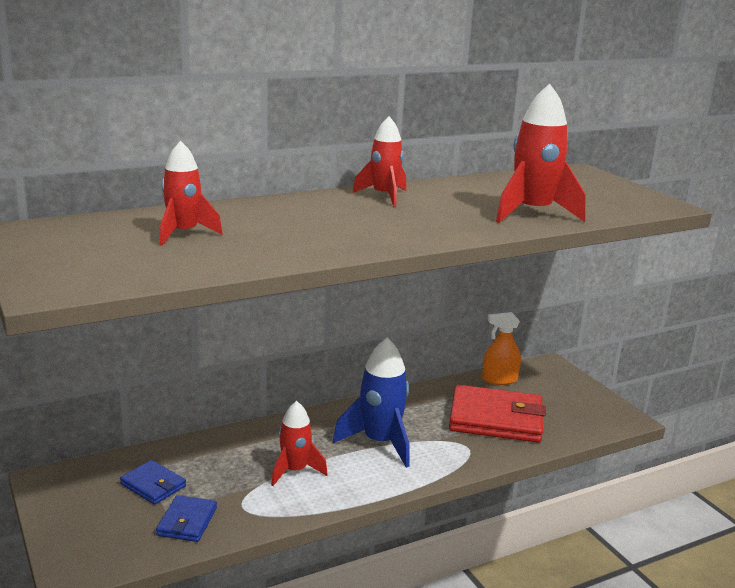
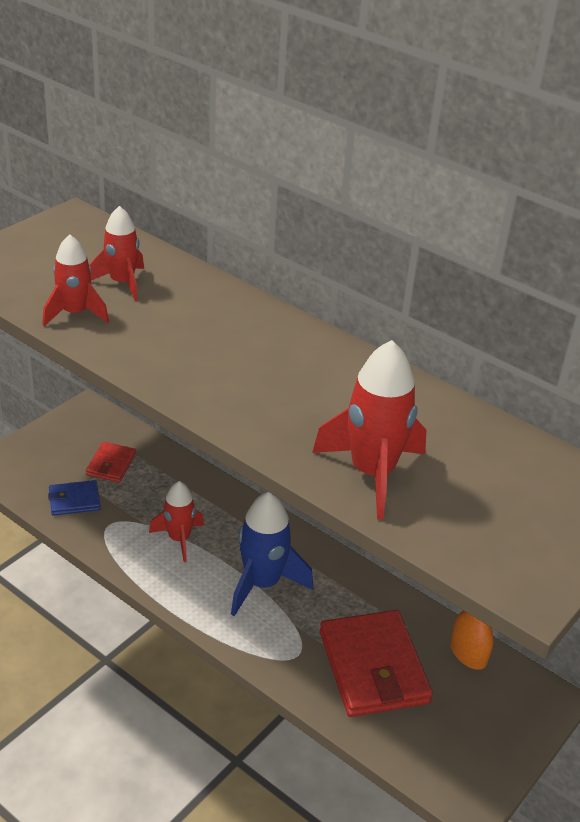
camera: 65 degrees right, 15 degrees up
blue wallet [120,460,186,505] -> red wallet [86,442,136,482]
red rocket [352,116,406,207] -> red rocket moved to [43,234,109,326]

